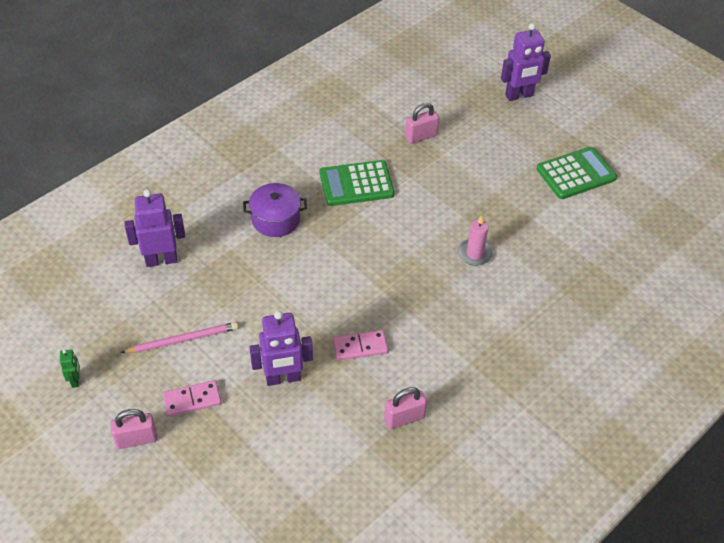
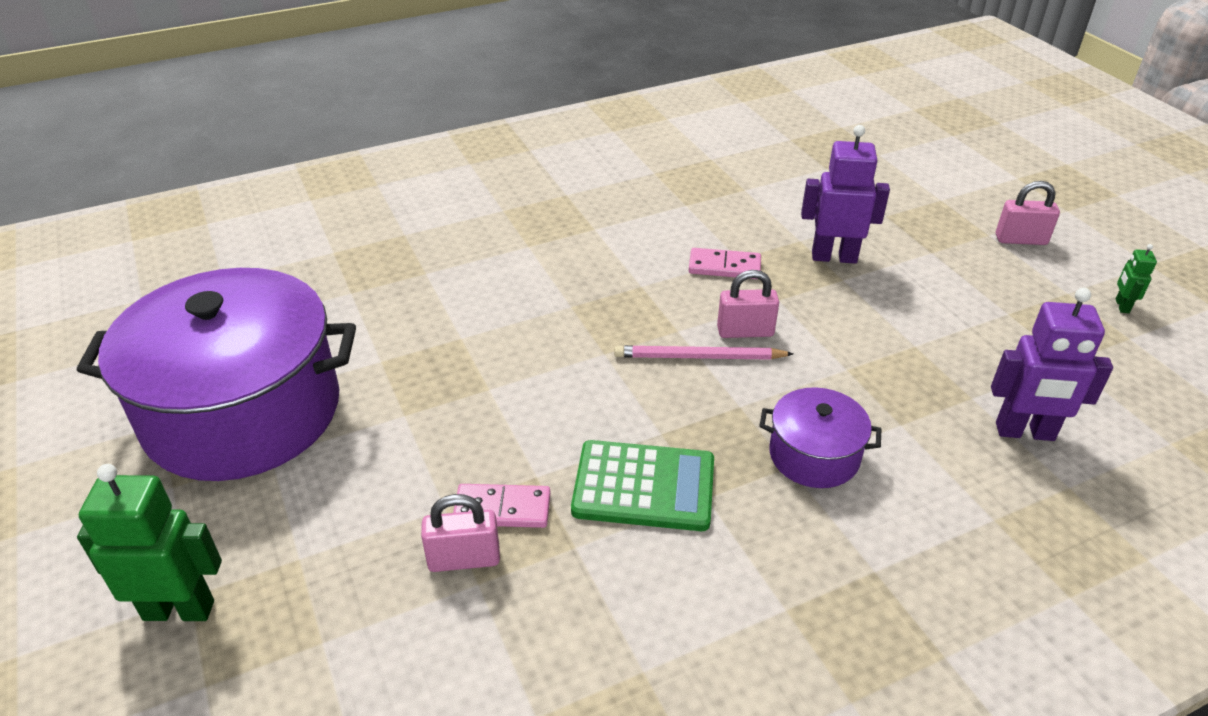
camera: 160 degrees left, 10 degrees down
pink pencil [120,322,238,353] -> pink pencil moved to [614,345,793,360]
pink domino [163,380,222,417] -> pink domino moved to [453,484,550,528]
pink padlock [384,387,427,429] -> pink padlock moved to [717,270,779,338]
pink candle [458,215,493,266] -> none
purple robot [501,23,551,101] -> green robot [77,464,222,621]
green calculator [537,147,617,199] -> purple pot [77,268,356,481]

